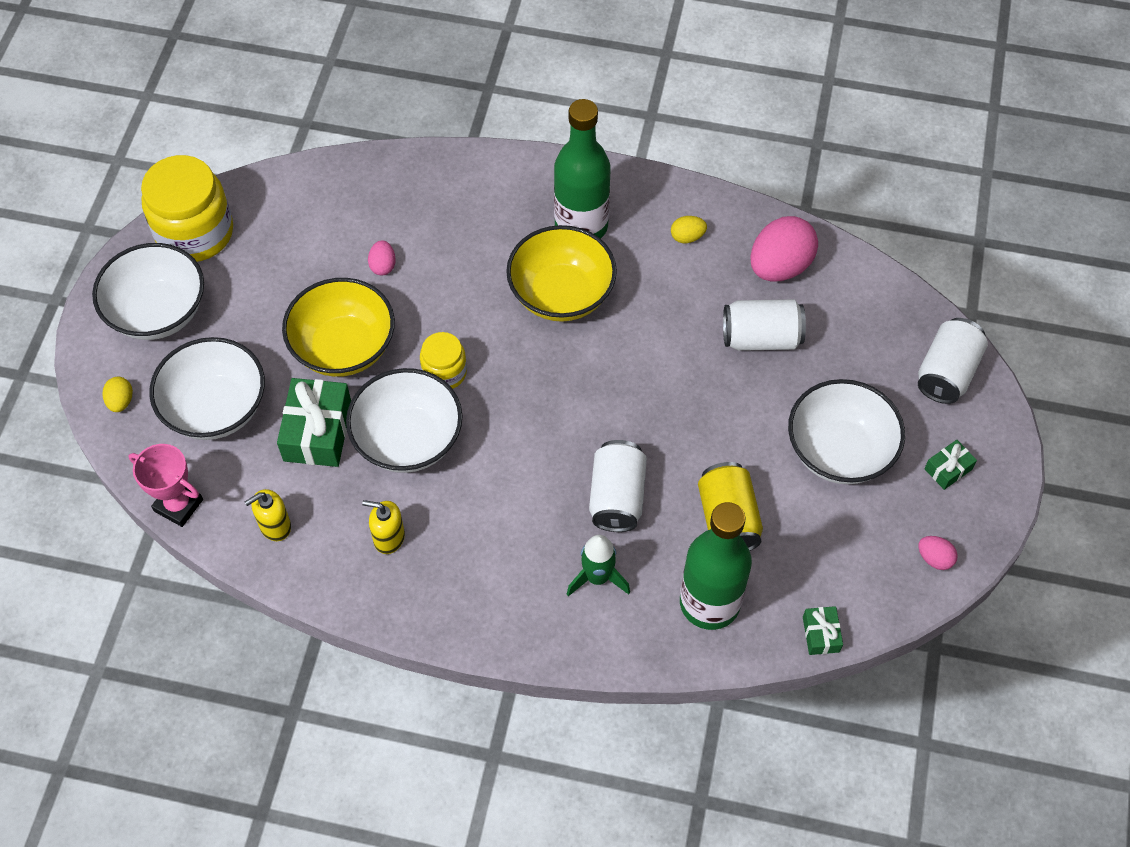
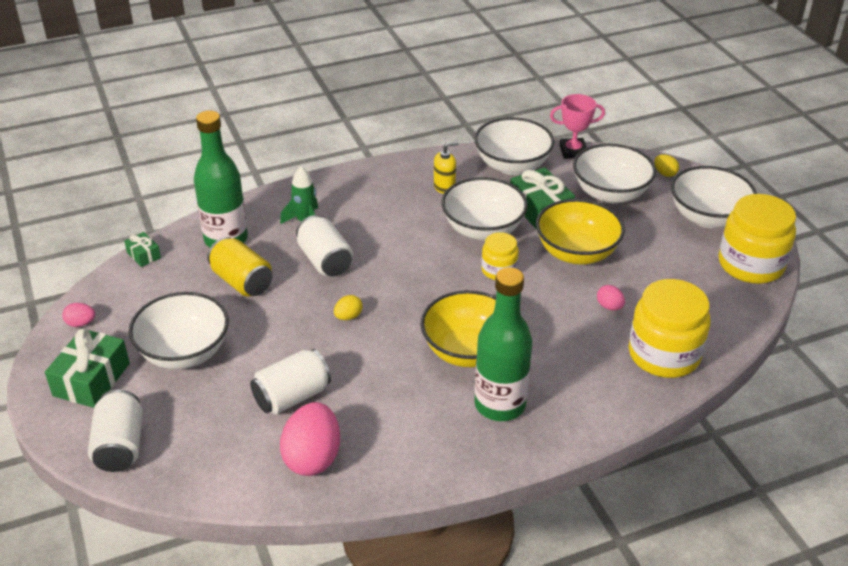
camera: 145 degrees right, 20 degrees down
yellow soap dispenser [245,489,291,541] -> white bowl [474,117,554,175]
yellow egg [671,216,707,243] -> yellow egg moved to [334,295,363,320]
green gift [924,440,977,490] -> green gift [45,328,130,408], size x1.94
none -> yellow jar [629,279,710,378]

